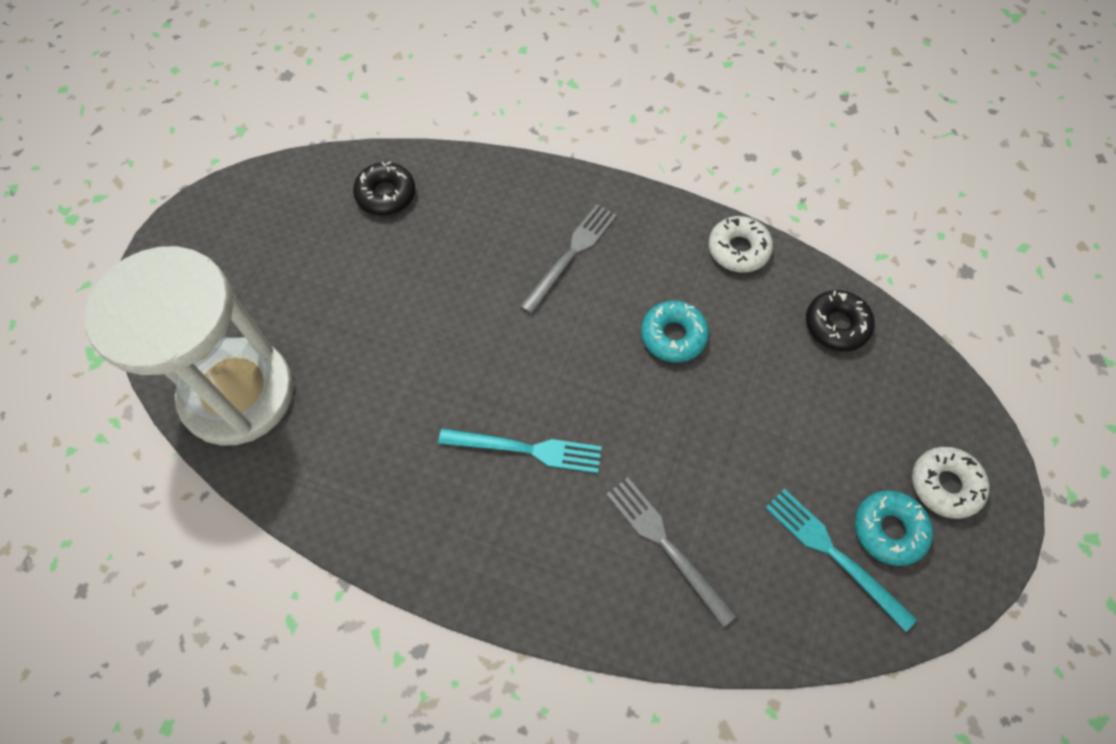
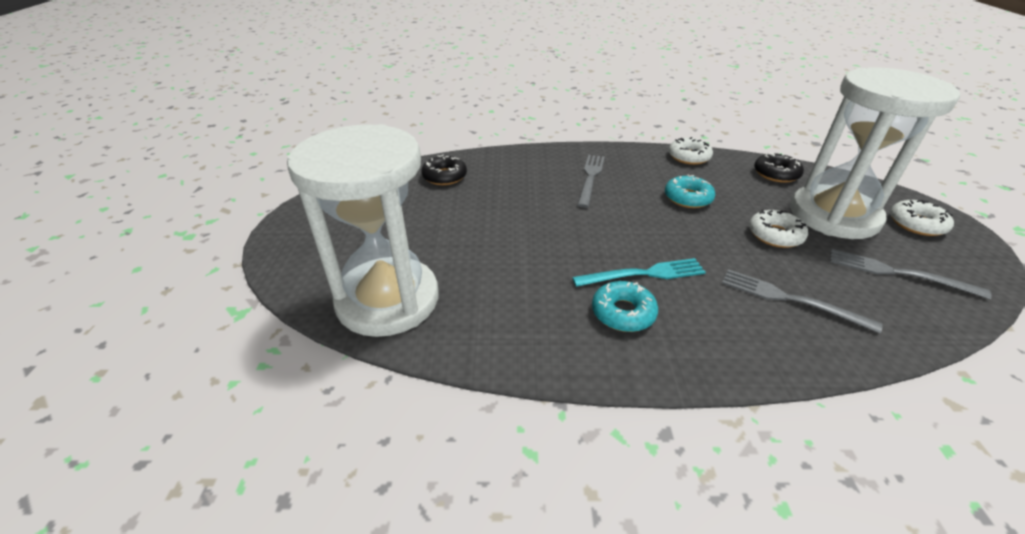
camera: 20 degrees left, 25 degrees down
turquoise fork [765,489,917,632] -> grey fork [830,249,991,299]
turquoise donut [855,490,933,566] -> turquoise donut moved to [592,281,658,332]
none -> white donut [749,210,808,248]
none -> white hourglass [790,67,960,239]

